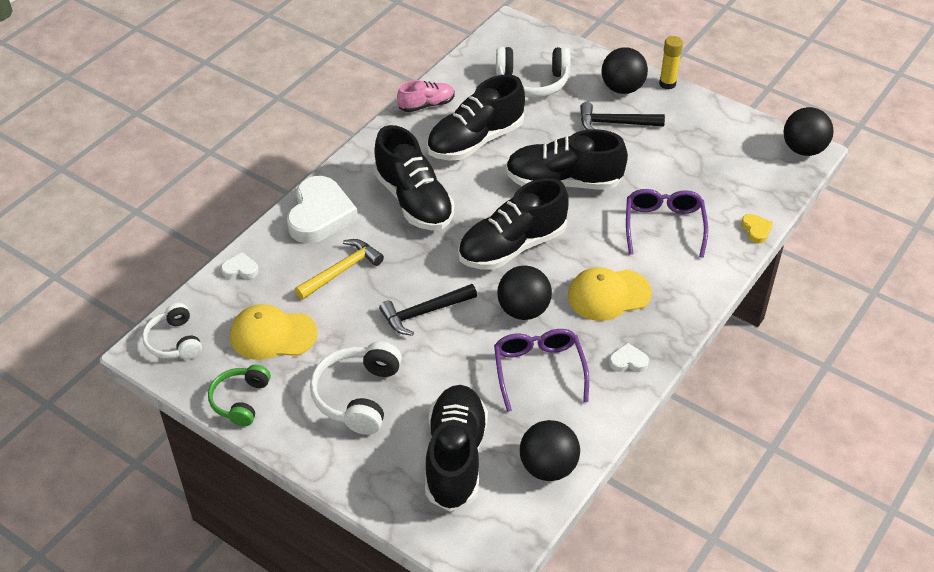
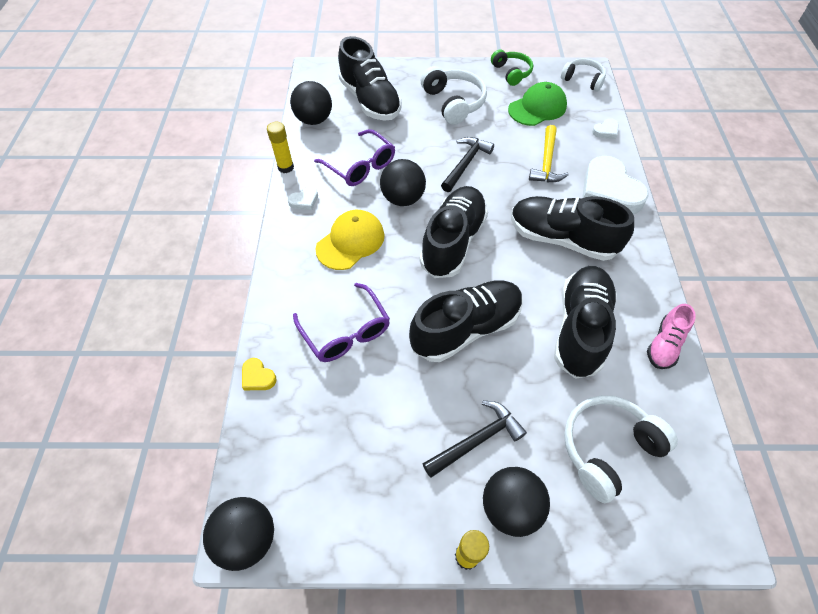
camera: 145 degrees right, 10 degrees up
yellow cap [230,304,318,360] -> green cap [508,82,567,126]
none -> yellow glue stick [267,122,294,173]

